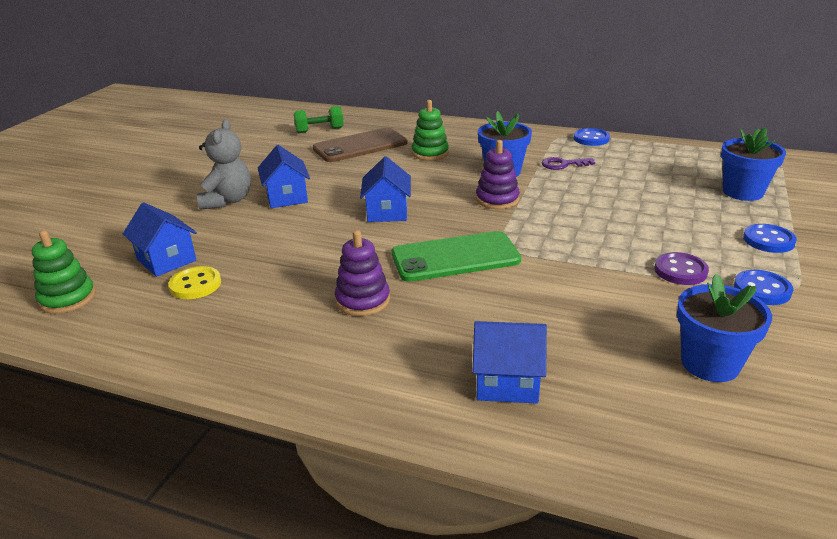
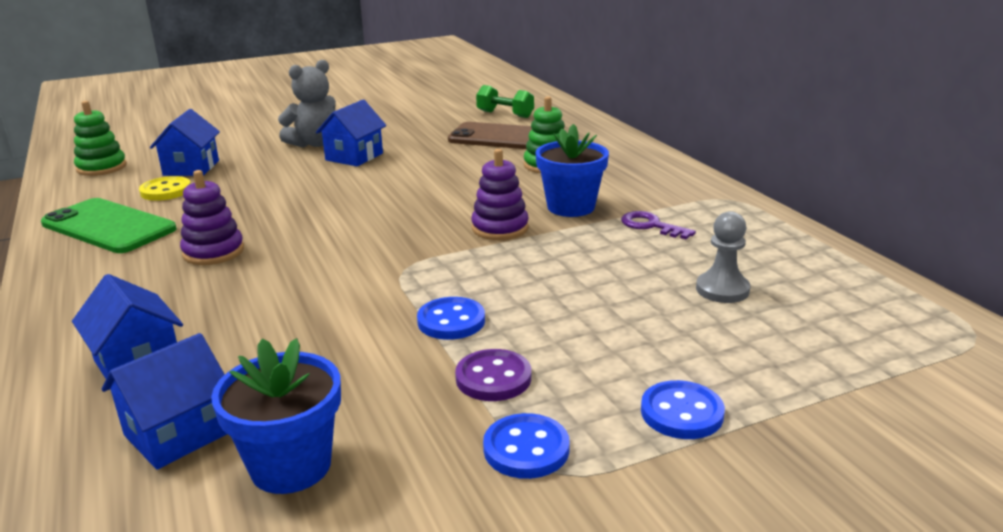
camera: 45 degrees right, 5 degrees down
blue house [360,156,411,222] -> blue house moved to [102,333,227,469]
green phone [392,231,521,282] -> green phone moved to [41,198,177,253]
blue button [574,128,610,146] -> blue button moved to [417,297,485,340]
blue flower pot [721,127,786,201] -> none
none -> grey pawn [696,211,750,303]

